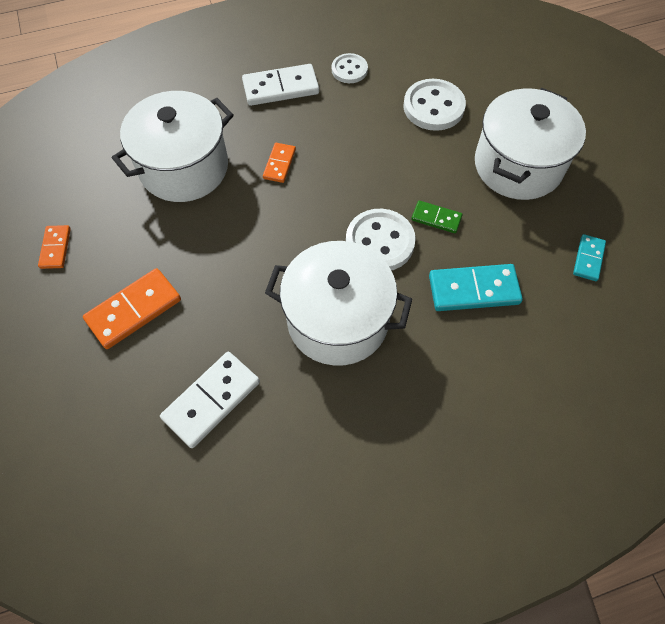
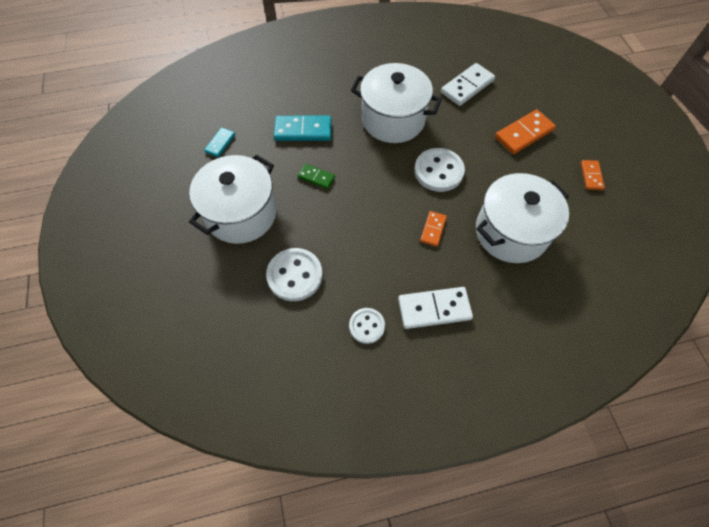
camera: 175 degrees left, 0 degrees up
white button [346,209,416,271] -> white button moved to [414,148,465,192]

